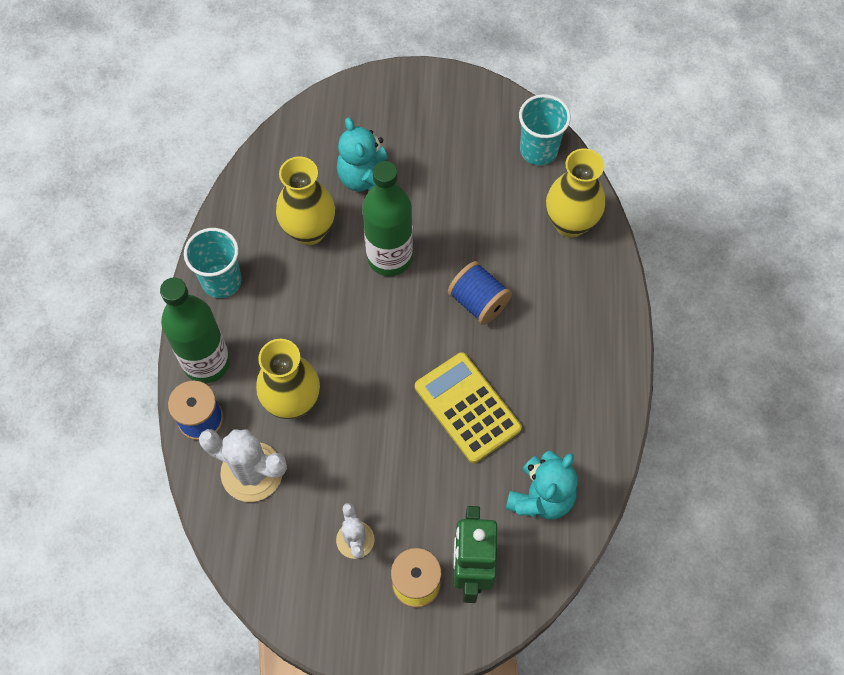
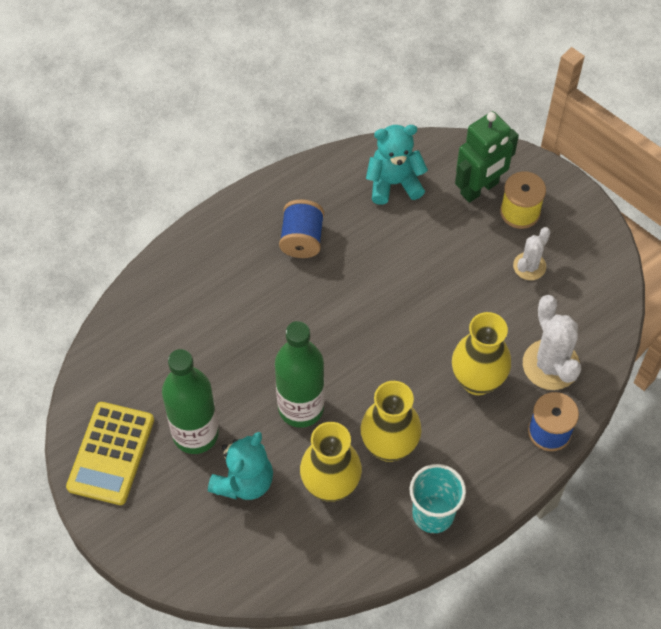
camera: 130 degrees left, 5 degrees down
green bottle [160,277,230,383] -> green bottle moved to [162,349,219,454]
yellow calculator [415,352,522,463] -> yellow calculator moved to [66,402,154,505]
blue spool [448,261,512,325] -> blue spool moved to [279,199,324,258]
turquoise cup [519,94,571,165] -> none
yellow vase [546,148,605,238] -> yellow vase moved to [360,381,422,462]

